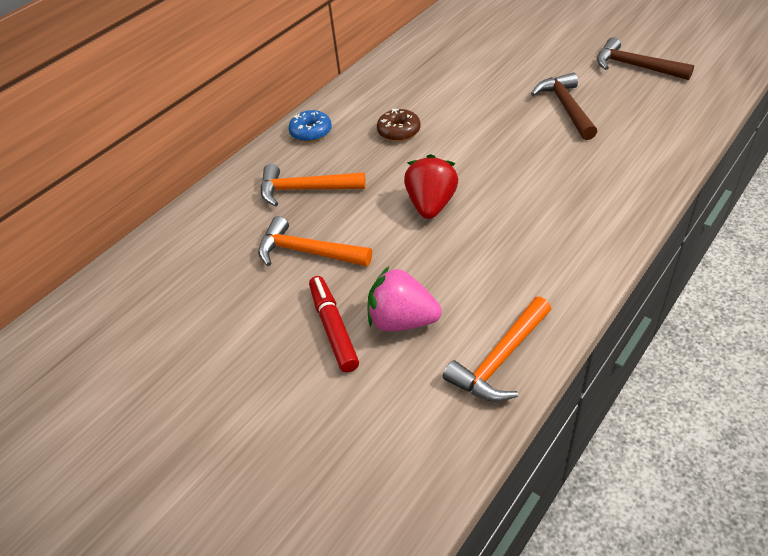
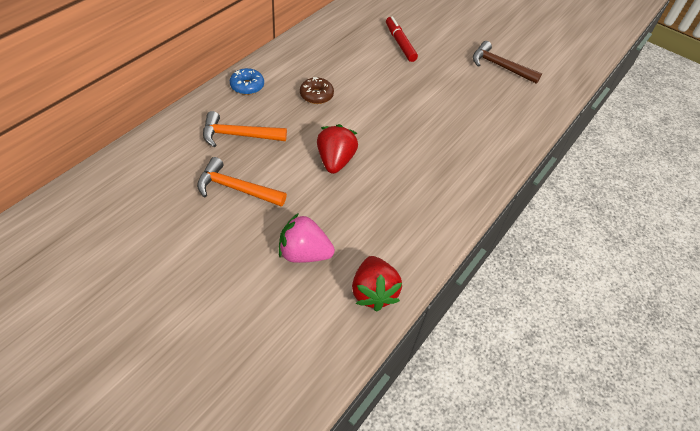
camera: 10 degrees left, 5 degrees up
red marker [309,276,359,373] -> red marker moved to [386,16,418,62]
orange hammer [443,297,551,402] -> red strawberry [352,256,402,311]
brown hammer [531,72,597,140] -> none

